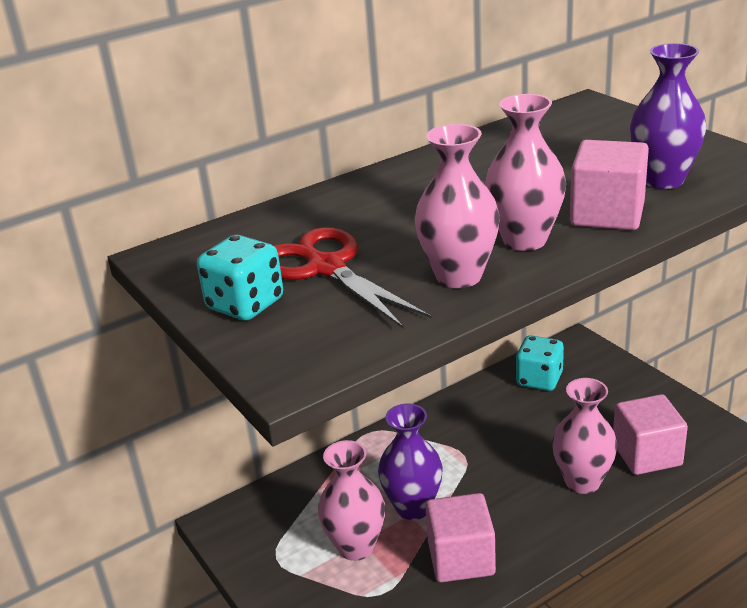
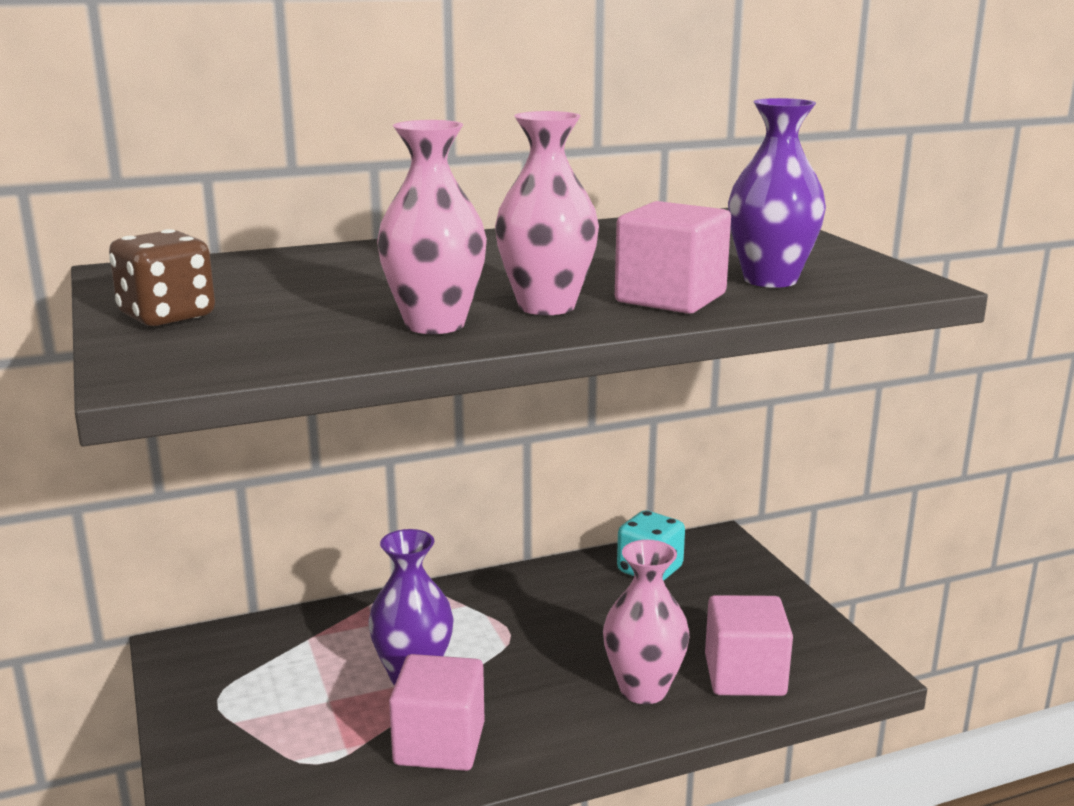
camera: 10 degrees right, 10 degrees down
turquoise dice [197,235,283,320] -> brown dice [109,229,215,326]
red scissors [274,227,432,329] -> none
pink vase [318,440,385,561] -> none

